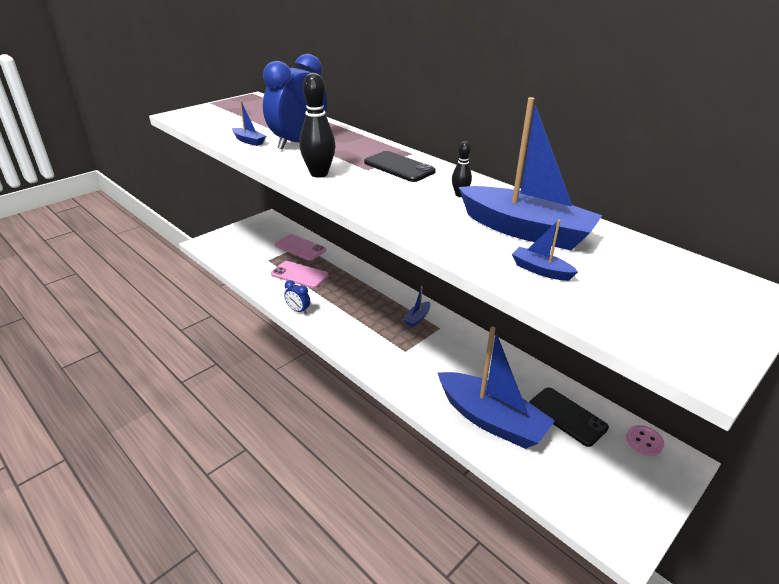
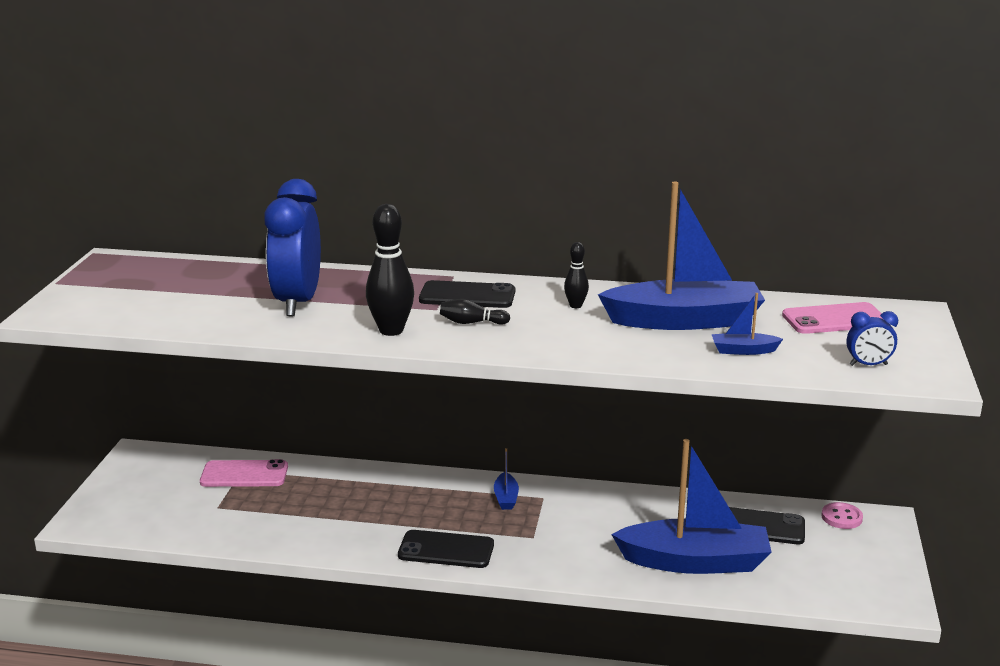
camera: 35 degrees left, 10 degrees down
blue boat [232,100,266,146] -> none
pink phone [271,261,329,288] -> pink phone moved to [782,302,883,334]
blue clock [284,280,310,314] -> blue clock moved to [846,311,898,366]
none -> black phone [398,530,494,568]
none -> black bowling pin [440,299,510,325]

